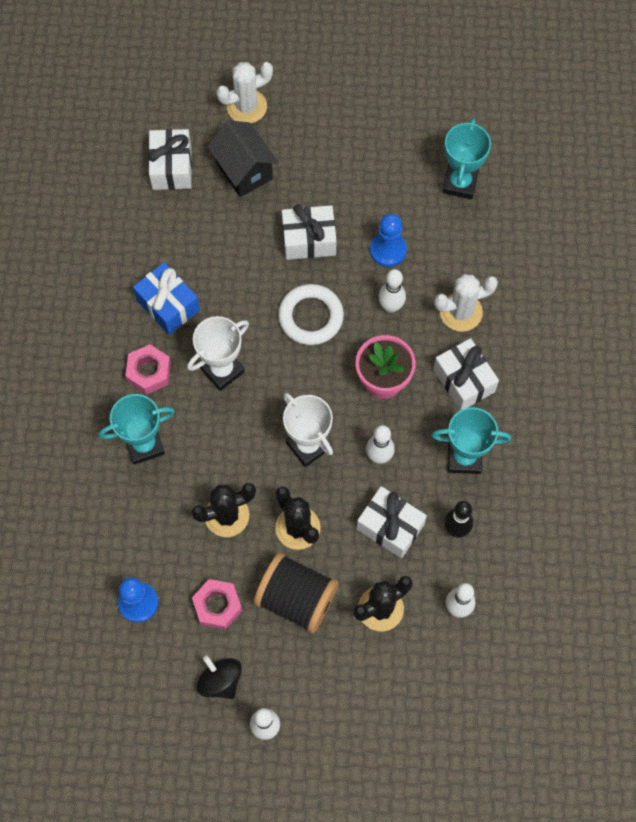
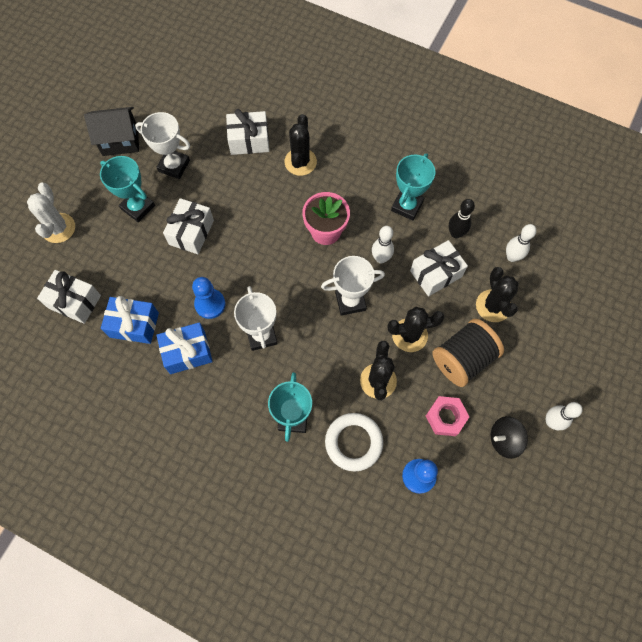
camera: 65 degrees left, 0 degrees up
pink nut [125,344,171,395] -> none
black house [207,120,278,197] -> black house moved to [84,107,139,156]
white ring [278,284,344,345] -> white ring moved to [325,413,383,472]
blue pawn [370,214,407,267] -> blue pawn moved to [192,277,226,319]
white bowling pin [378,269,406,313] -> none
white gift [433,338,499,410] -> white gift moved to [226,109,269,155]
white cactus [434,274,498,332] -> black cactus [284,114,317,176]
turquoise trophy [442,118,491,199] -> turquoise trophy moved to [100,156,155,222]
none -> blue gift [101,296,159,344]
none -> white trophy [135,112,190,179]

